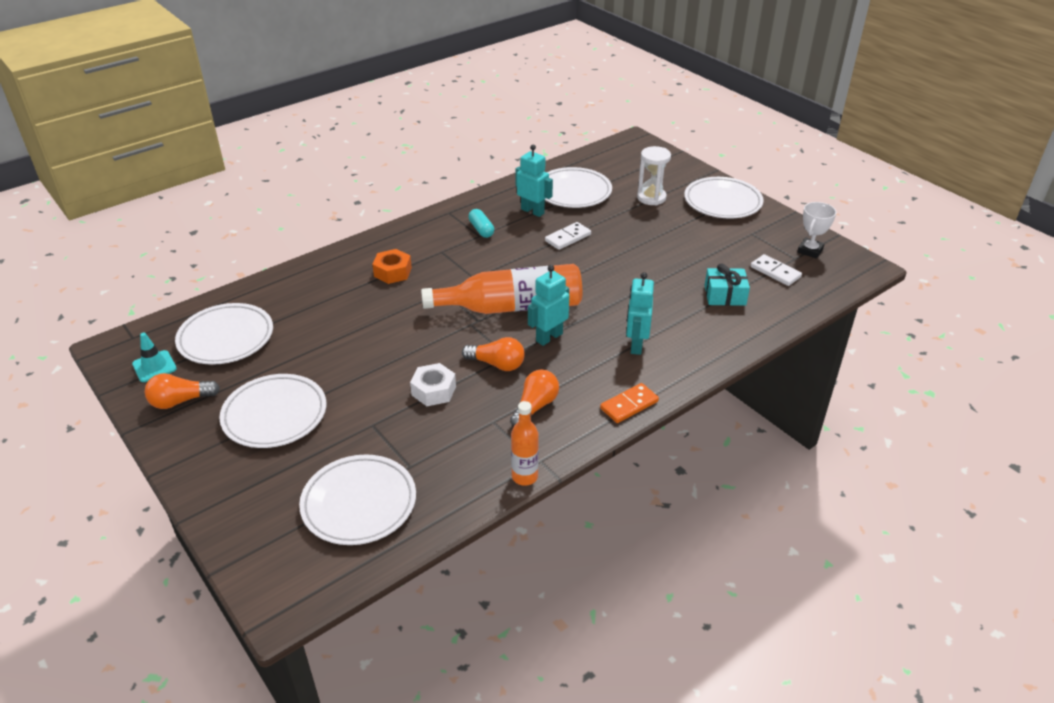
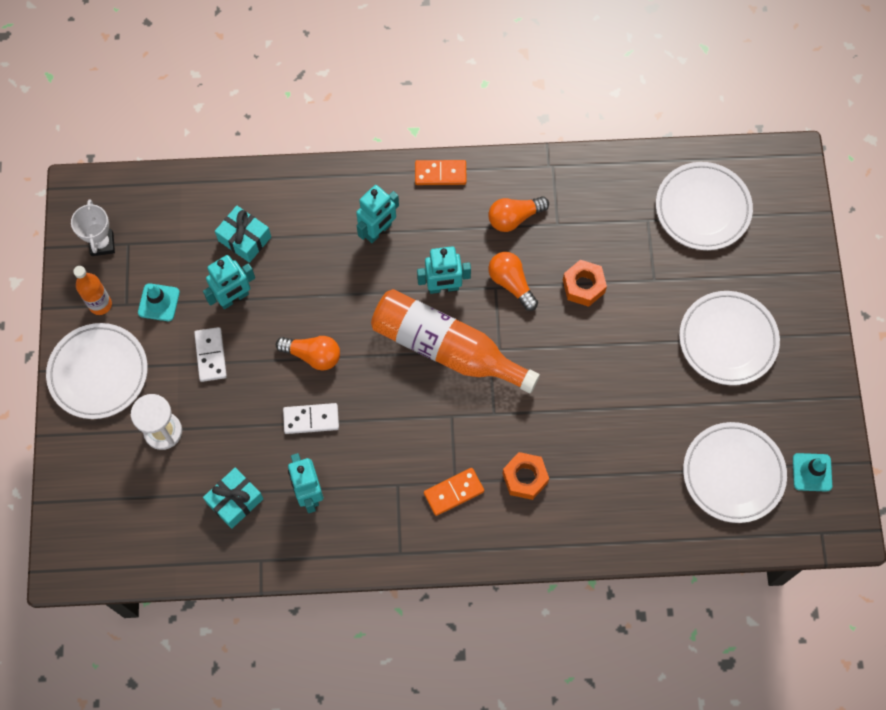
camera: 145 degrees left, 30 degrees up
orange light bulb [145,373,220,409] -> orange light bulb moved to [276,336,340,371]
white nut [410,363,456,406] -> orange nut [563,260,607,307]
turquoise capsule [468,209,494,238] -> none
orange bottle [511,401,539,486] -> orange bottle moved to [73,266,112,315]
white plate [545,167,612,208] -> turquoise gift [203,467,264,529]
white domino [751,254,802,286] -> white domino moved to [194,327,227,382]
white trophy [797,202,836,259] -> white trophy turned 75 degrees counterclockwise [71,199,115,256]
none -> turquoise traffic cone [138,283,180,321]
none -> turquoise robot [203,255,255,309]
none -> orange domino [424,468,484,516]

